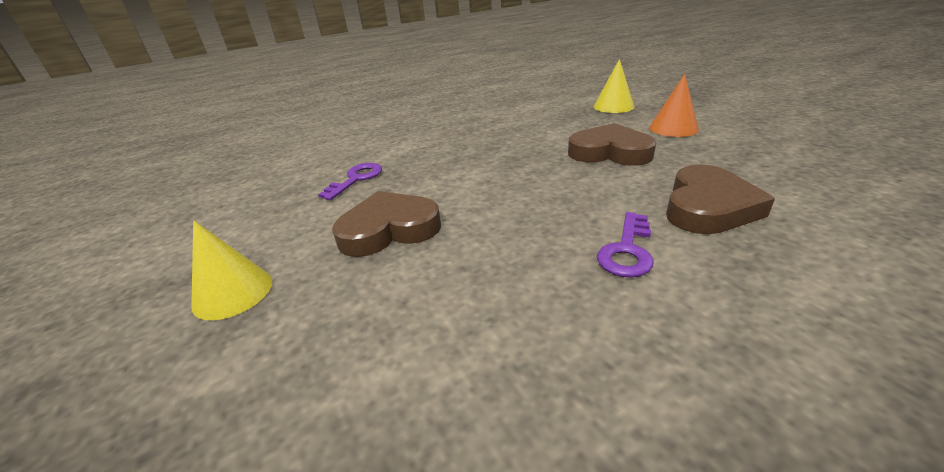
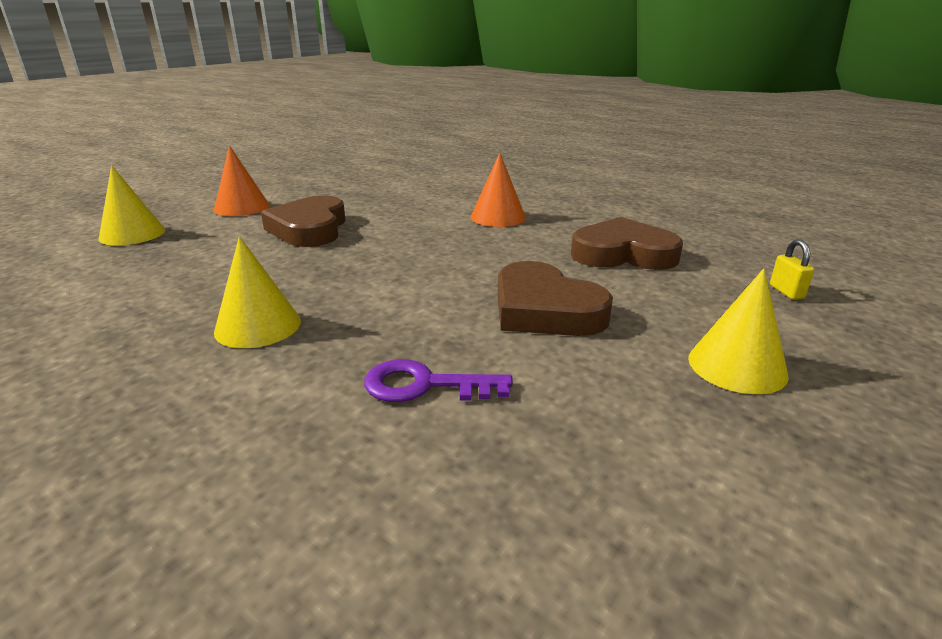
camera: 115 degrees left, 5 degrees down
purple key [597,212,653,277] -> orange cone [471,153,526,227]
brown heart [666,164,775,234] -> brown heart moved to [571,217,683,270]
none -> yellow cone [214,236,301,348]
none -> yellow padlock [770,239,814,300]

